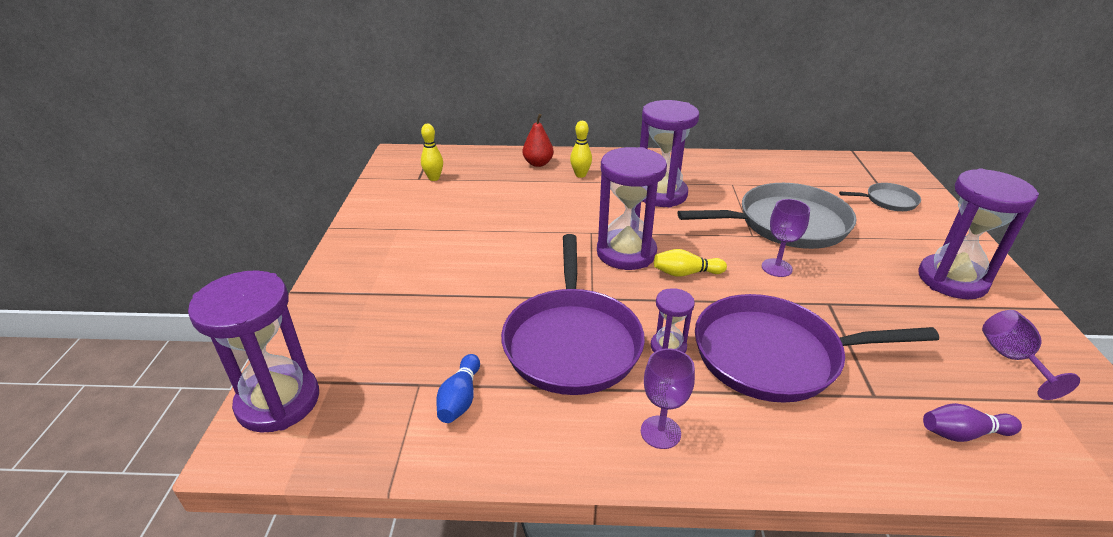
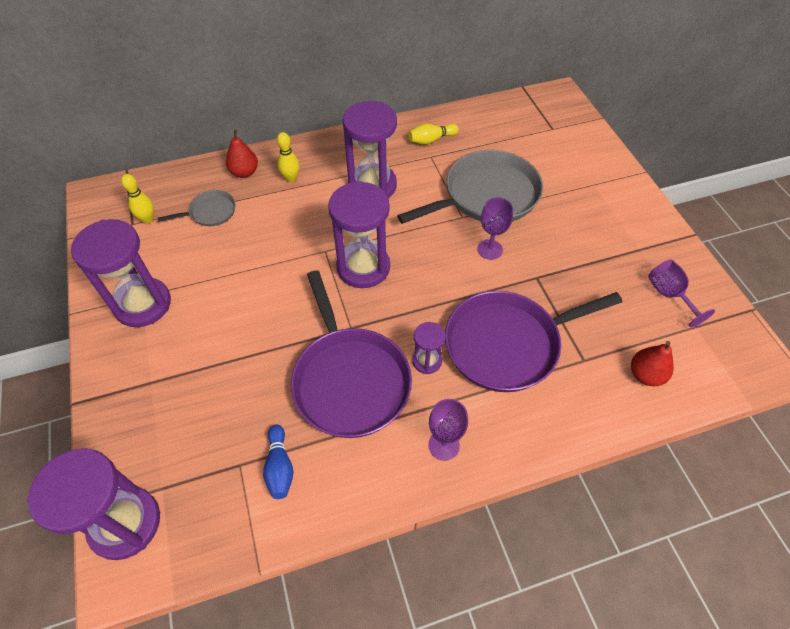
camera: 20 degrees left, 20 degrees up
yellow bowling pin [654,249,727,277] -> yellow bowling pin moved to [408,123,459,145]
grey pan [839,183,921,211] -> grey pan moved to [158,190,235,226]
purple hourglass [919,168,1039,299] -> purple hourglass moved to [71,219,171,327]
purple bowling pin [923,403,1022,442] -> red pear [631,341,674,386]

